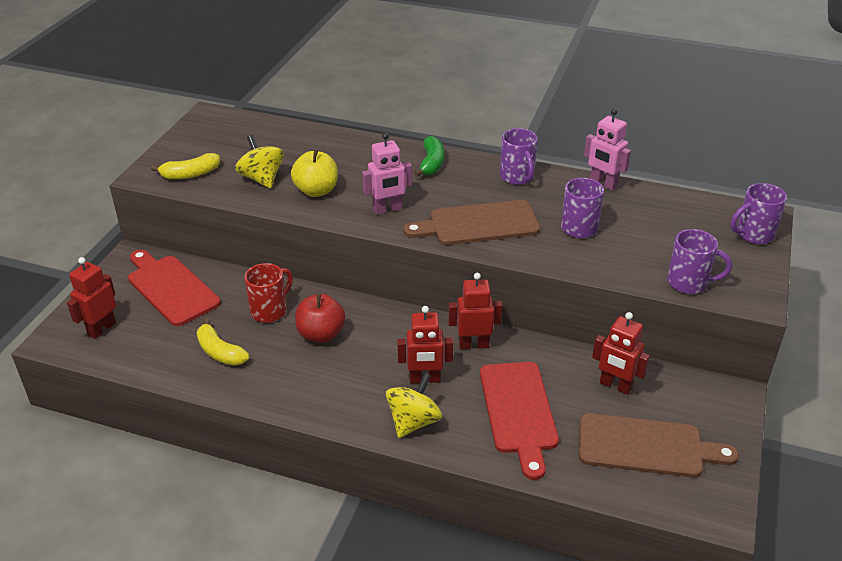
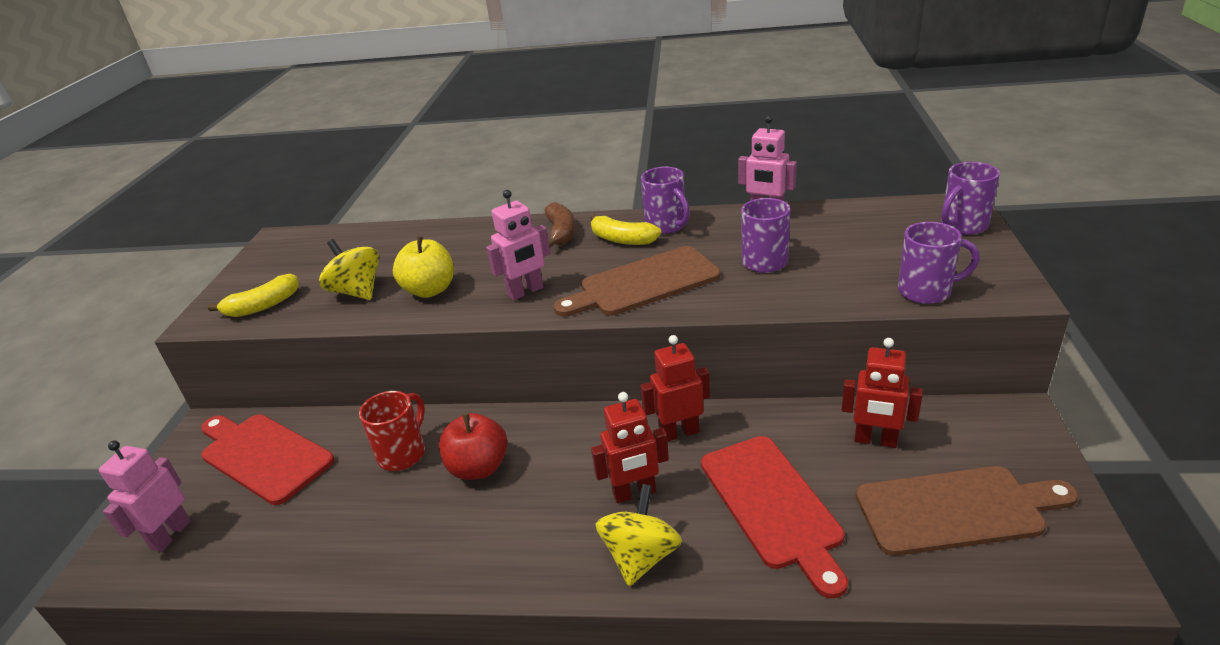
camera: 10 degrees left, 5 degrees down
red robot [67,257,116,339] -> pink robot [99,440,191,552]
yellow banana [196,318,249,366] -> yellow banana moved to [590,214,661,245]
green banana [414,136,444,176] -> brown banana [544,202,575,248]

